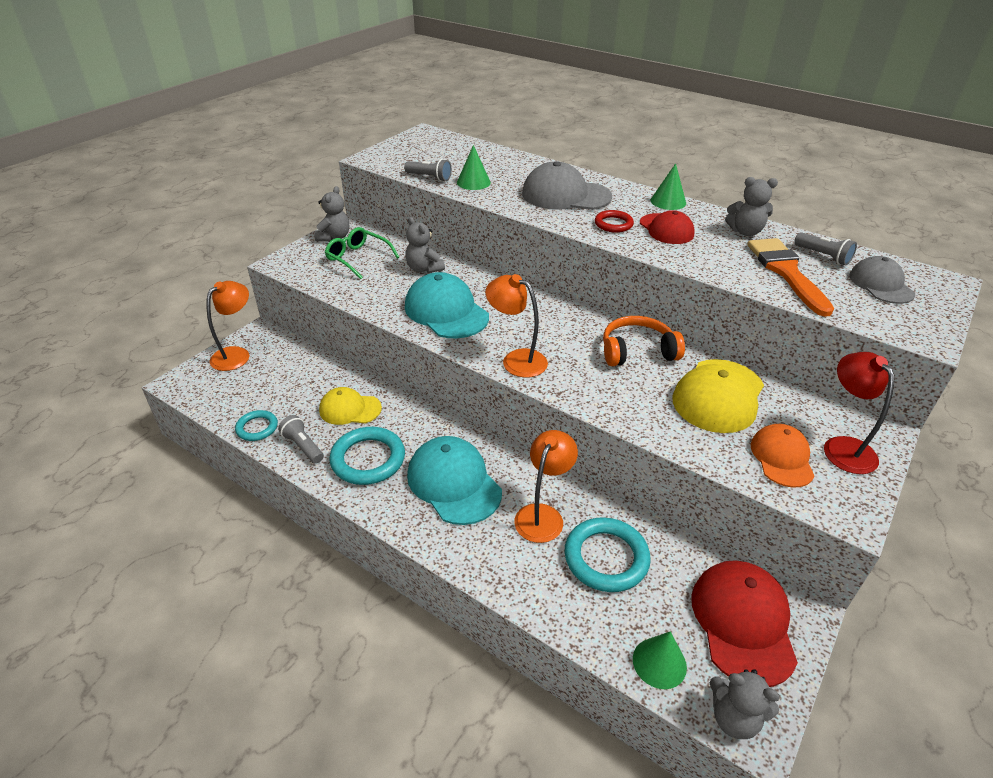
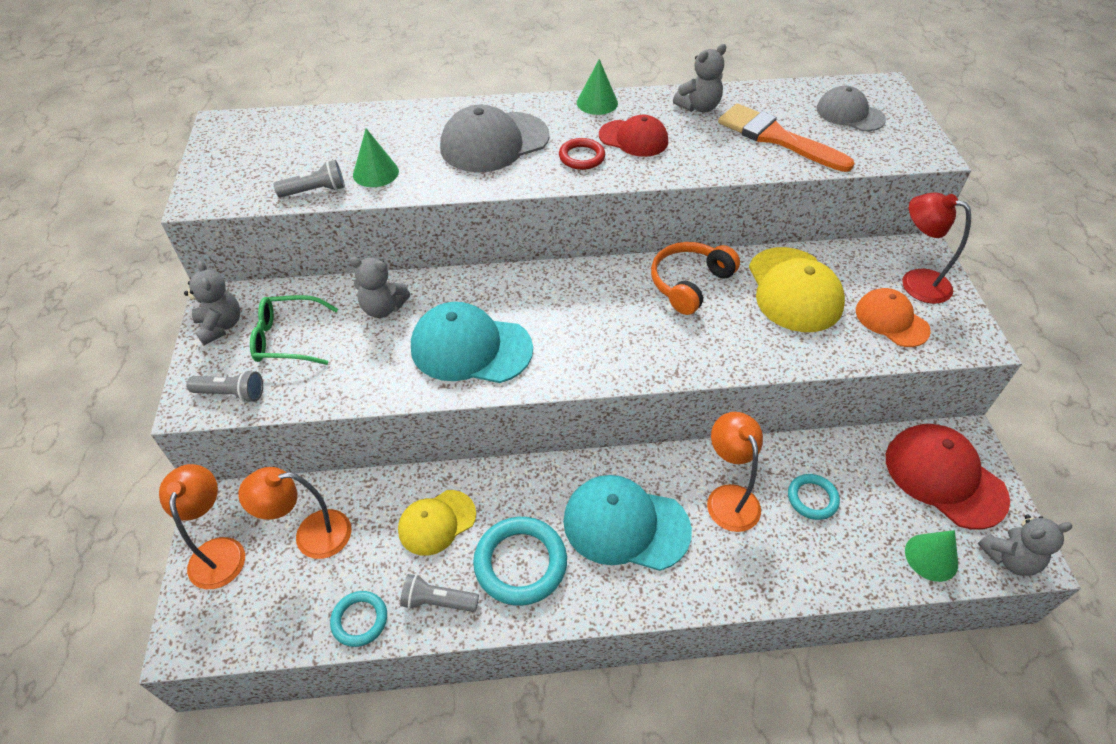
camera: 40 degrees left, 10 degrees up
orange lamp [485,274,548,378] -> orange lamp moved to [238,467,352,559]
turquoise ring [564,517,651,592] -> turquoise ring [788,474,840,520], size x0.58
grey flashlight [794,232,857,265] -> grey flashlight moved to [187,370,263,403]

